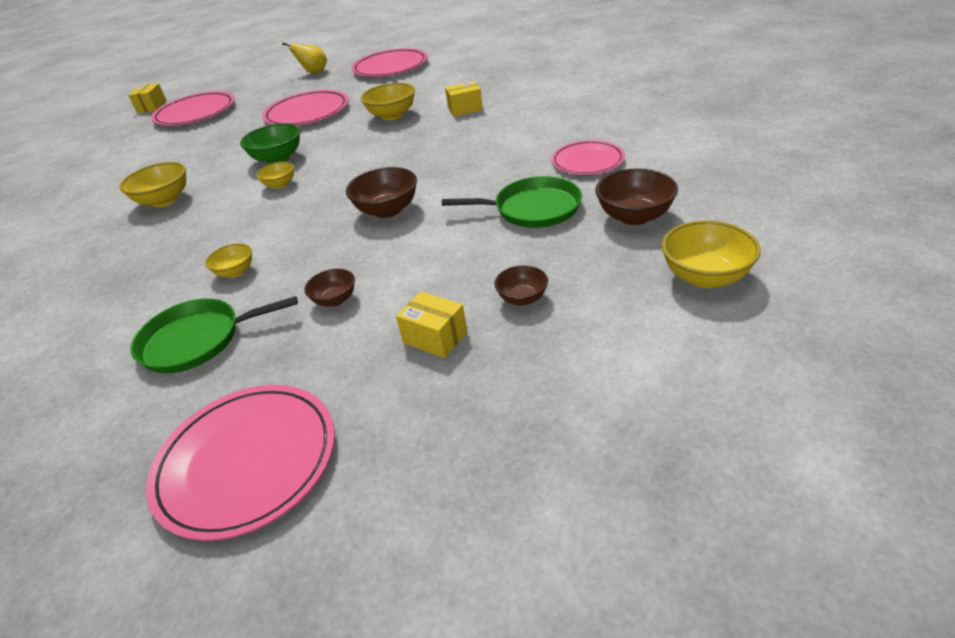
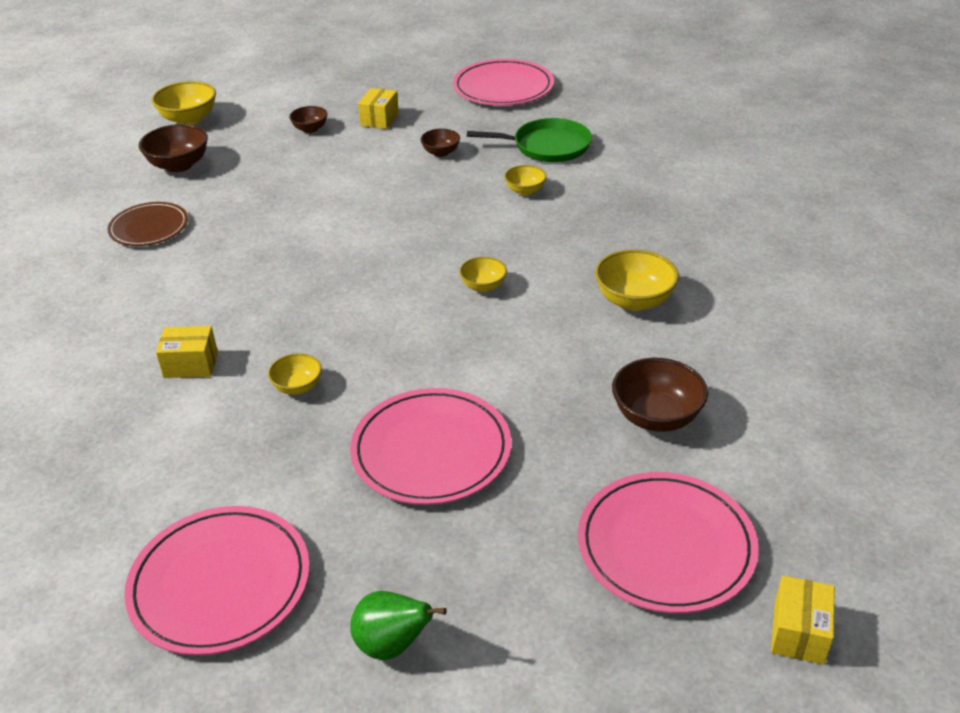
camera: 170 degrees left, 0 degrees up
green bowl [240,123,300,164] -> none
yellow pear [282,43,327,73] -> green pear [350,591,447,660]
brown bowl [346,167,417,218] -> brown bowl moved to [612,358,708,432]
yellow bowl [361,83,415,120] -> yellow bowl [268,353,322,395], size x0.59
yellow box [396,291,467,358] -> yellow box turned 60 degrees clockwise [358,88,399,129]
green pan [442,176,582,228] -> none
pink plate [551,140,625,175] -> brown plate [108,202,188,246]

